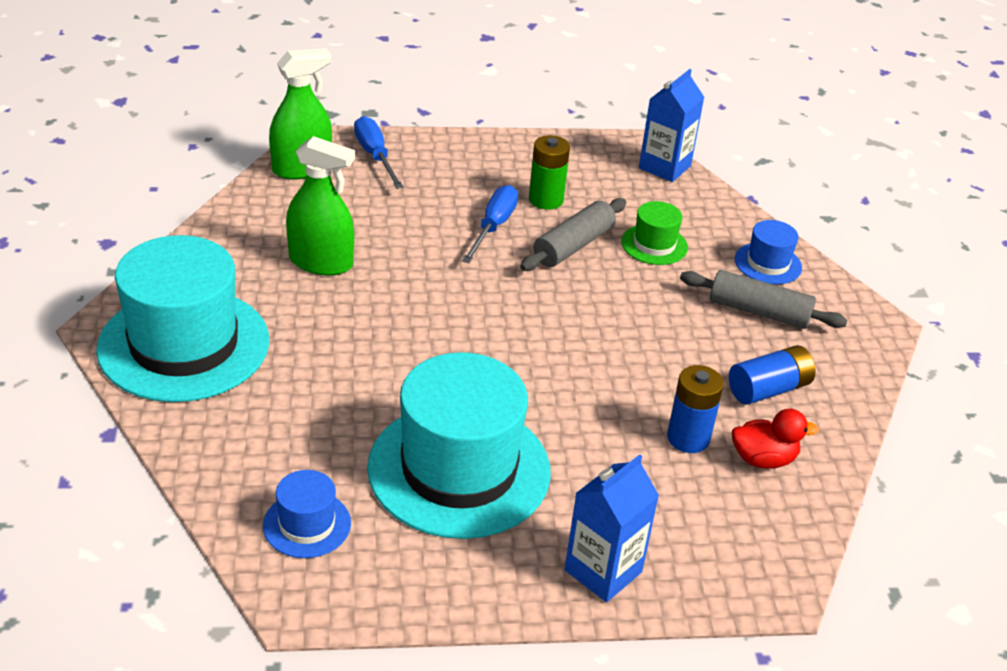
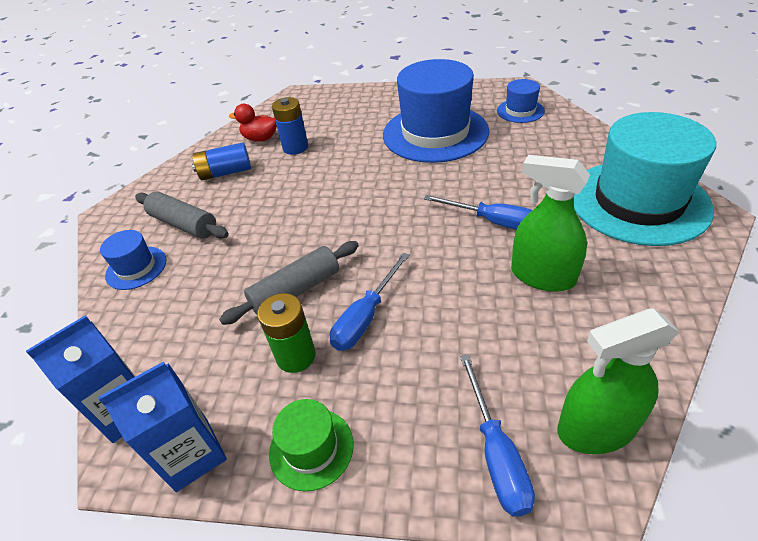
camera: 160 degrees left, 5 degrees up
turquoise hat [367,352,551,539] -> blue hat [383,59,489,163]
blue carton [564,454,659,602] -> blue carton moved to [98,361,227,492]
green hat [621,201,688,265] -> green hat moved to [269,399,353,492]
none -> blue screwdriver [424,195,532,230]

